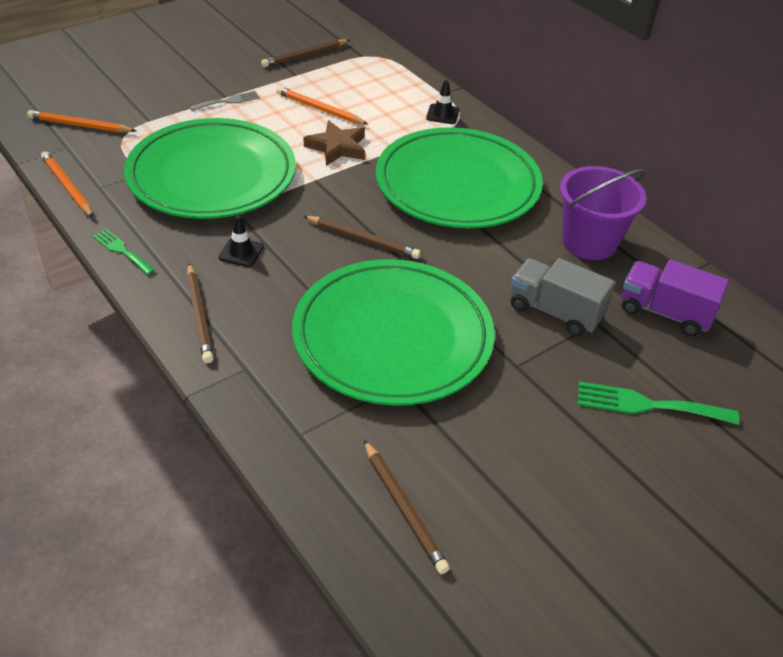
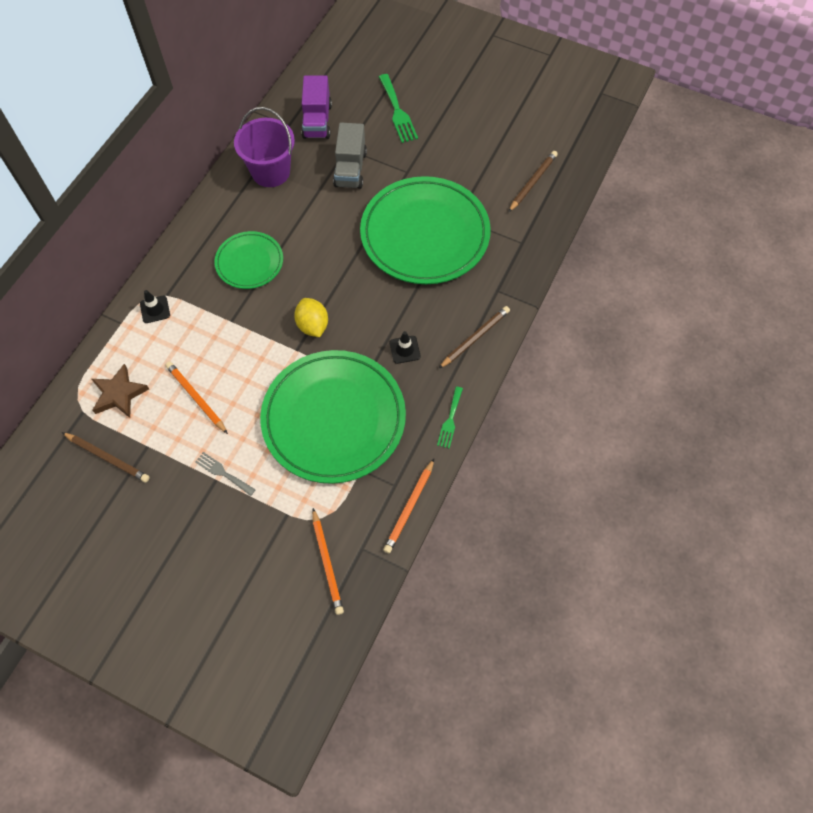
camera: 115 degrees left, 20 degrees up
orange pencil [276,86,368,125] -> orange pencil turned 135 degrees clockwise [165,362,228,434]
brown star [303,120,365,166] -> brown star moved to [92,364,149,418]
brown pencil [303,216,421,259] -> none
green plate [376,127,543,228] -> green plate [214,231,283,289], size x0.52
none -> yellow lemon [294,298,328,337]

